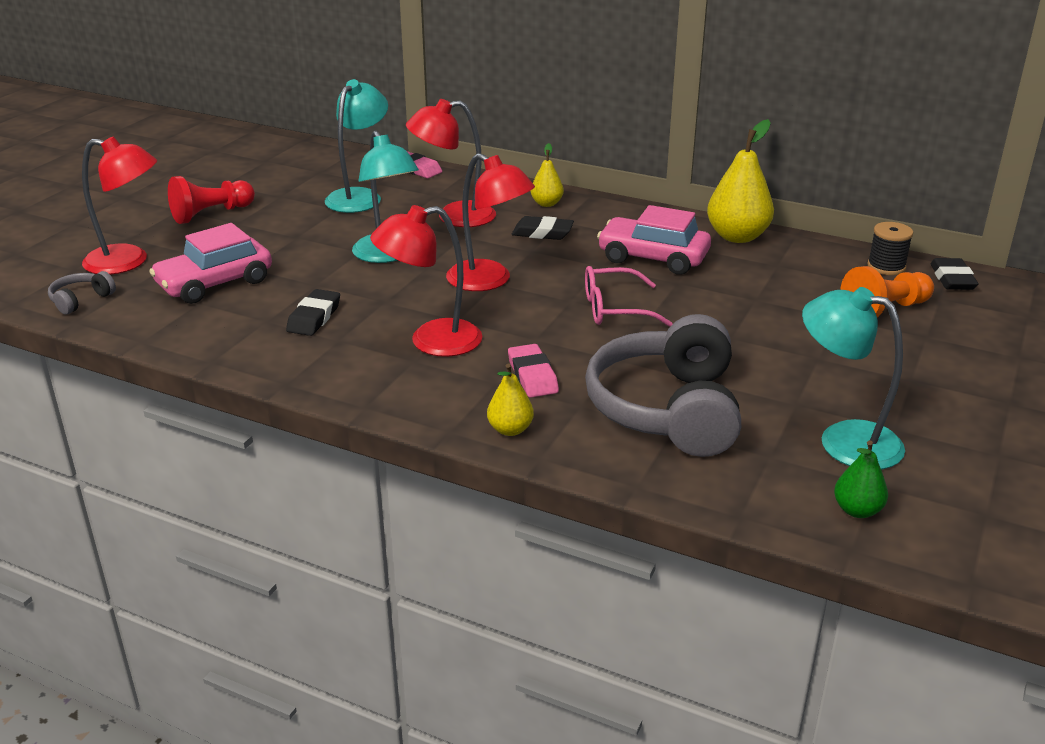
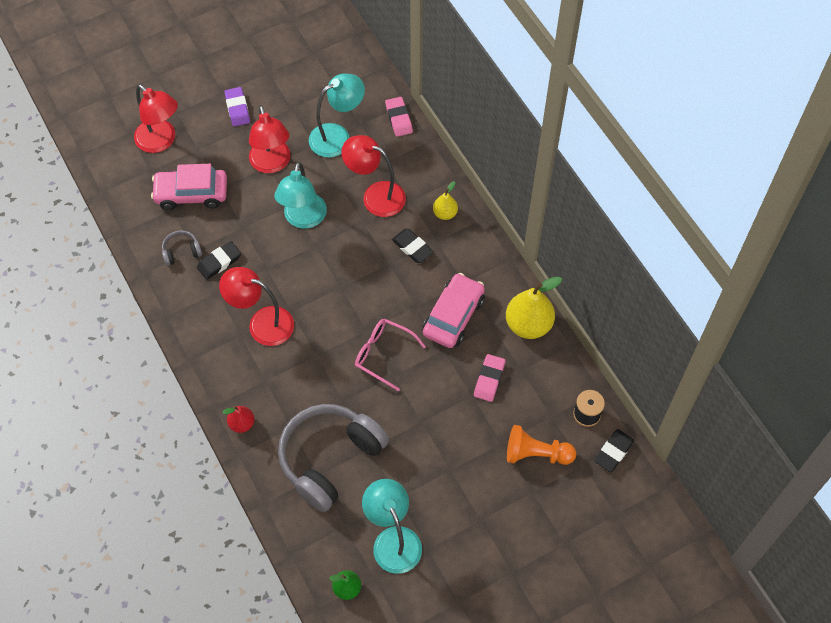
camera: 35 degrees right, 30 degrees up
grey headphones [48,271,116,315] -> grey headphones moved to [162,230,202,266]
red pawn [168,176,255,224] -> purple eraser [224,87,250,127]
red lamp [446,153,535,291] -> red lamp moved to [249,105,291,173]
yellow pear [487,364,534,436] -> red pear [223,406,254,433]
pink eraser [508,344,559,398] -> pink eraser moved to [474,354,505,402]
pink car [597,205,711,275] -> pink car turned 60 degrees clockwise [423,273,485,348]

